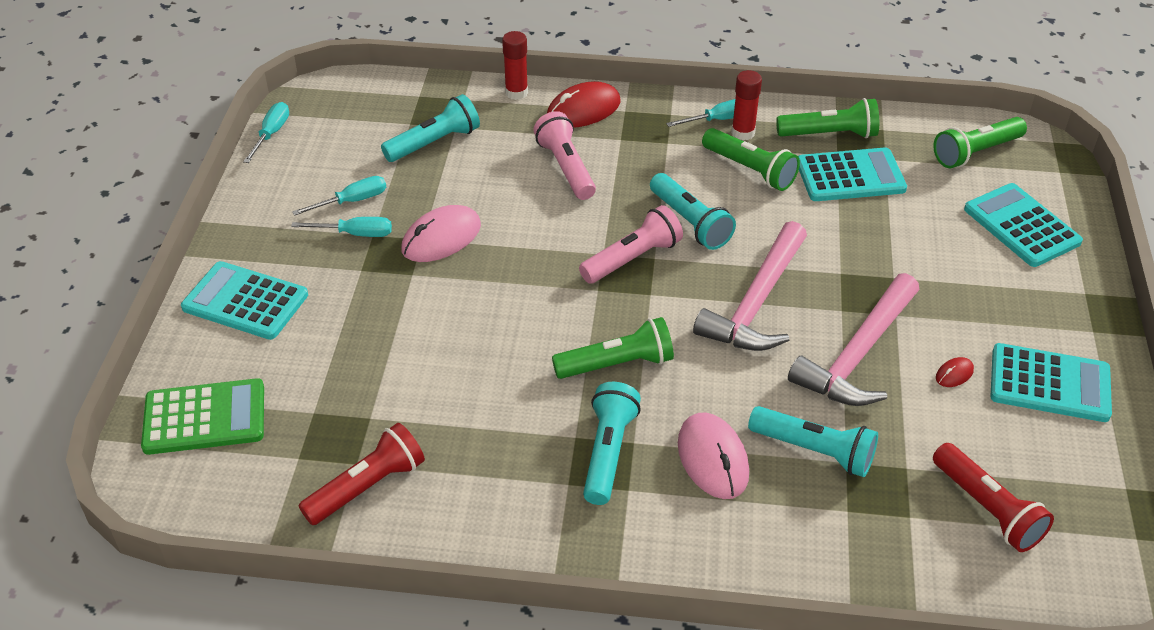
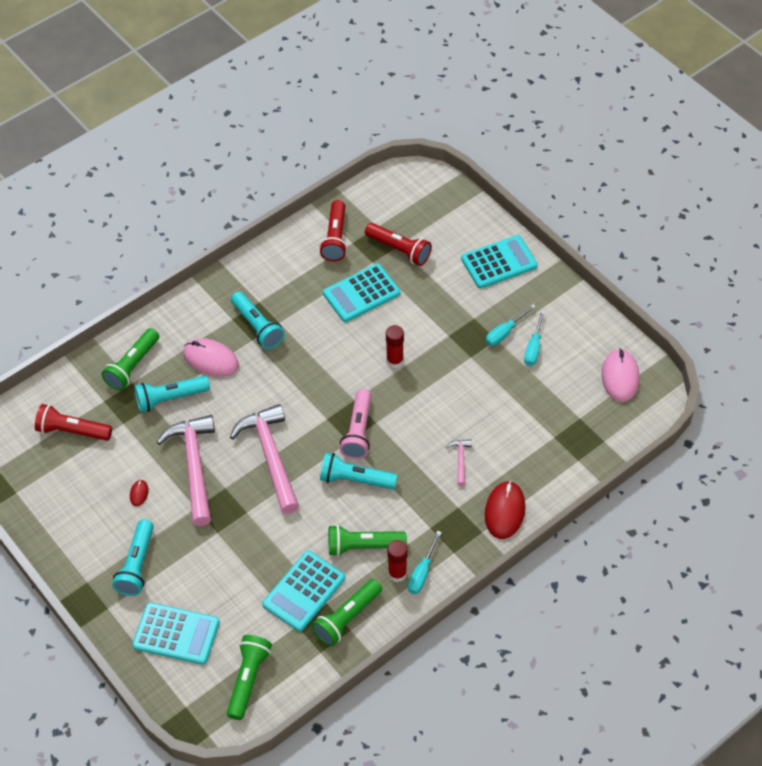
camera: 135 degrees right, 10 degrees up
green calculator [141,378,264,455] -> none
turquoise screwdriver [243,102,289,163] -> none
turquoise flashlight [381,94,480,162] -> turquoise flashlight moved to [112,519,154,596]
pink mouse [401,205,481,262] -> pink mouse moved to [602,348,639,402]
red glue stick [502,31,528,100] -> red glue stick moved to [386,325,404,368]
pink flashlight [533,111,596,200] -> pink hammer [446,440,472,486]
green flashlight [552,317,674,379] -> green flashlight moved to [102,328,159,390]
turquoise calculator [990,343,1112,422] -> turquoise calculator moved to [323,263,400,322]
none -> red flashlight [365,223,432,266]

